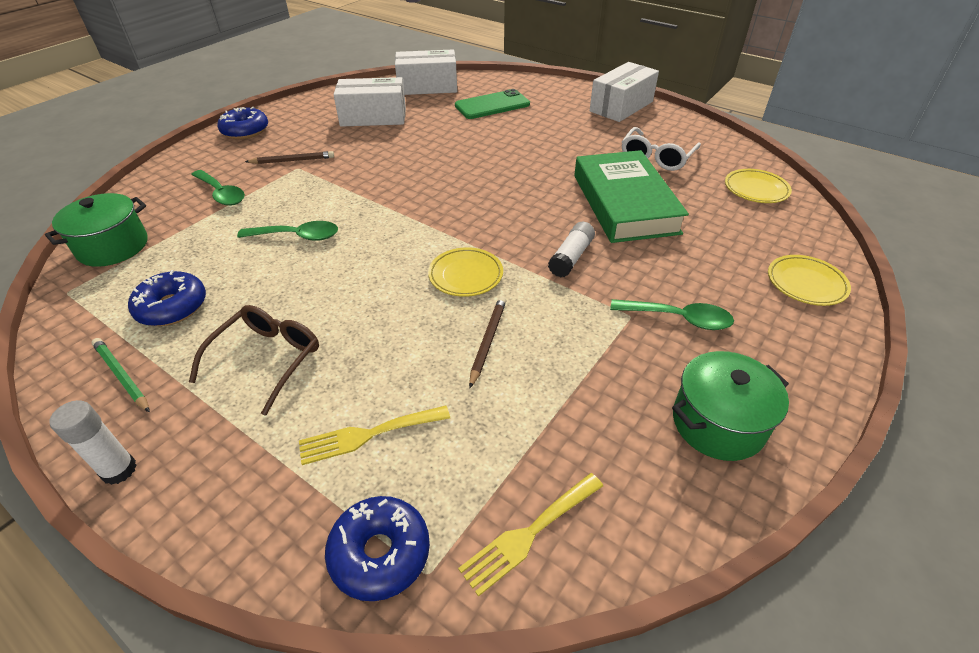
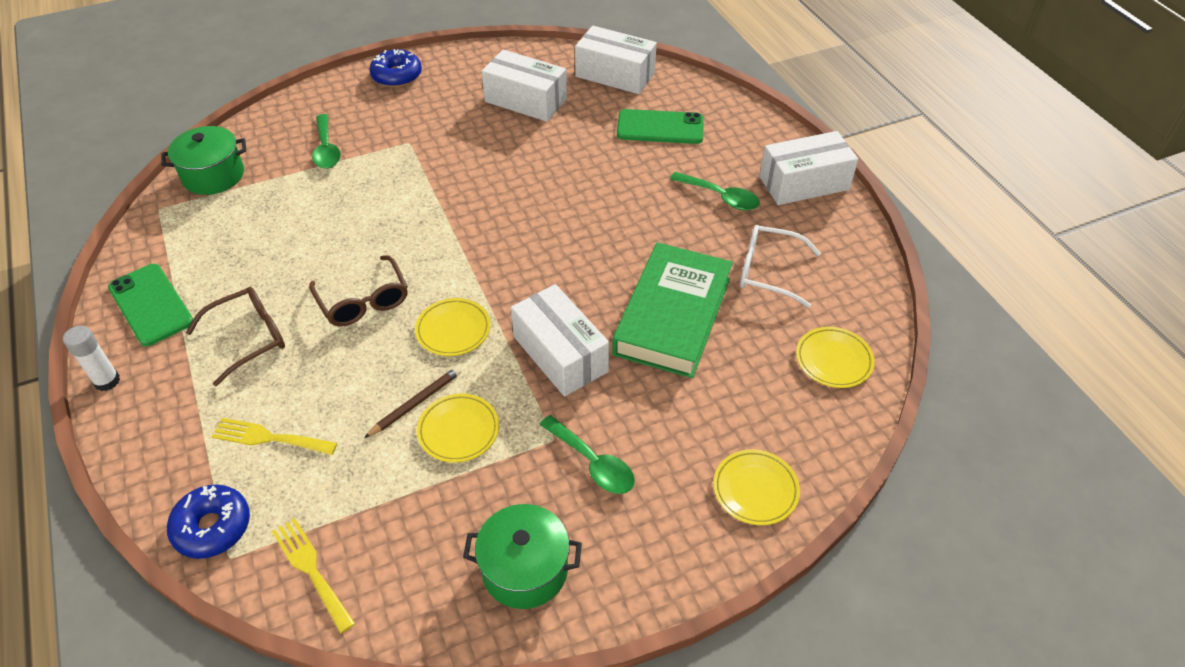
camera: 30 degrees right, 5 degrees up
green pencil [91,338,150,413] -> green phone [108,264,193,346]
blue donut [128,270,206,326] -> none
green spoon [237,221,338,241] -> green spoon moved to [670,172,760,210]
brown pencil [245,151,334,164] -> none
yellow fork [458,473,603,597] -> yellow fork turned 60 degrees clockwise [272,518,355,634]
white glue stick [548,222,595,277] -> white box [511,284,609,397]
white glasses [622,127,701,171] -> white glasses turned 45 degrees clockwise [740,225,821,308]
none -> brown glasses [309,255,408,327]
none -> yellow plate [417,393,499,463]

